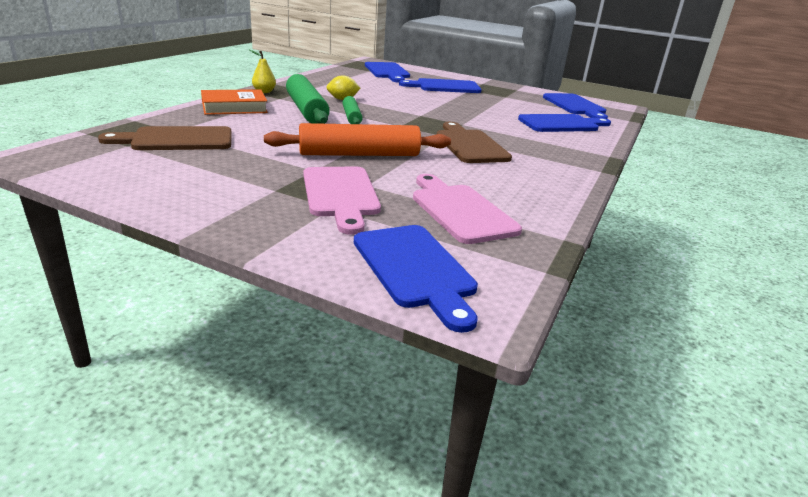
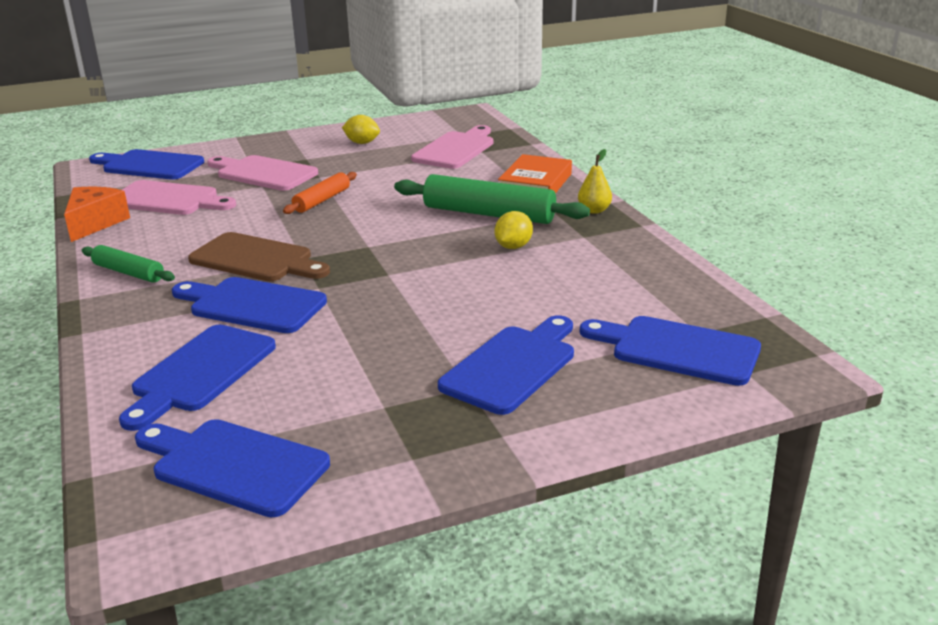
camera: 135 degrees right, 0 degrees up
brown cutting board [98,126,232,150] -> pink cutting board [411,125,493,169]
orange rolling pin [264,123,451,156] -> orange rolling pin [283,172,357,214], size x0.56
green rolling pin [342,96,362,124] -> green rolling pin moved to [82,245,175,283]
none -> orange cheese [64,187,130,242]
none -> blue cutting board [172,277,327,333]
none -> yellow lemon [342,115,380,144]

